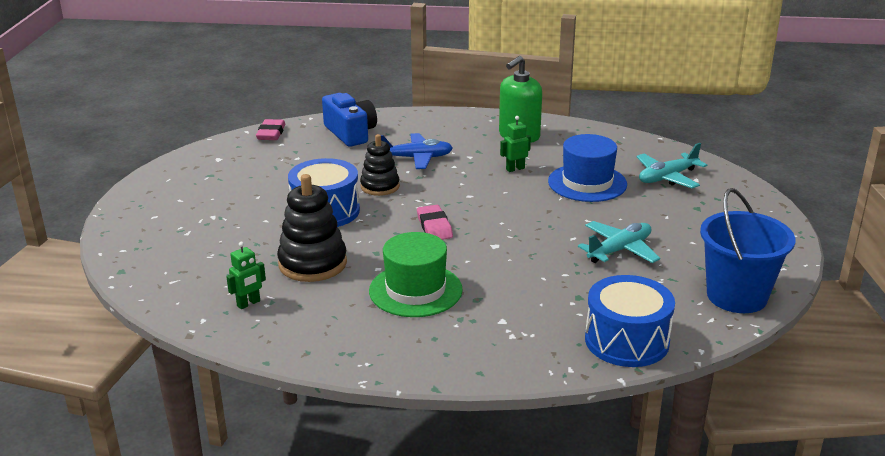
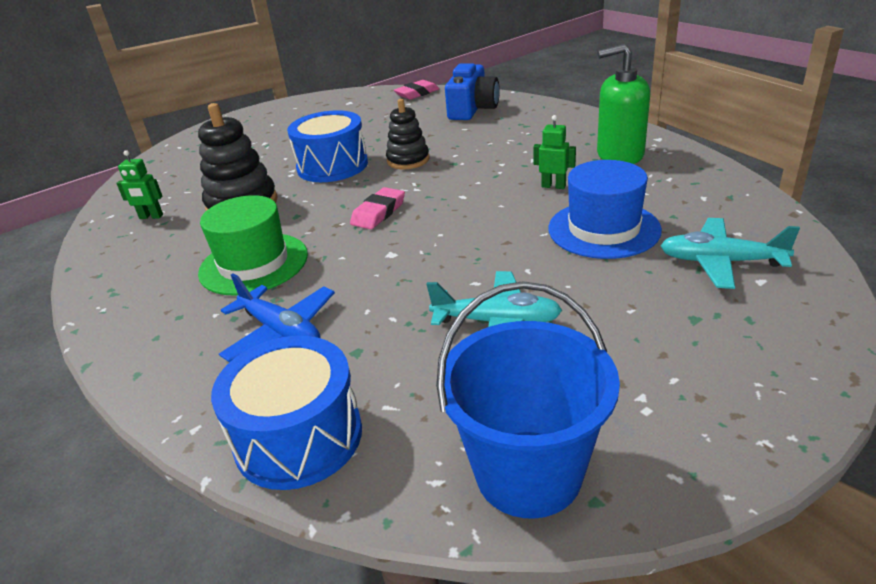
camera: 50 degrees right, 5 degrees up
blue plane [381,133,453,169] -> blue plane moved to [219,273,335,362]

